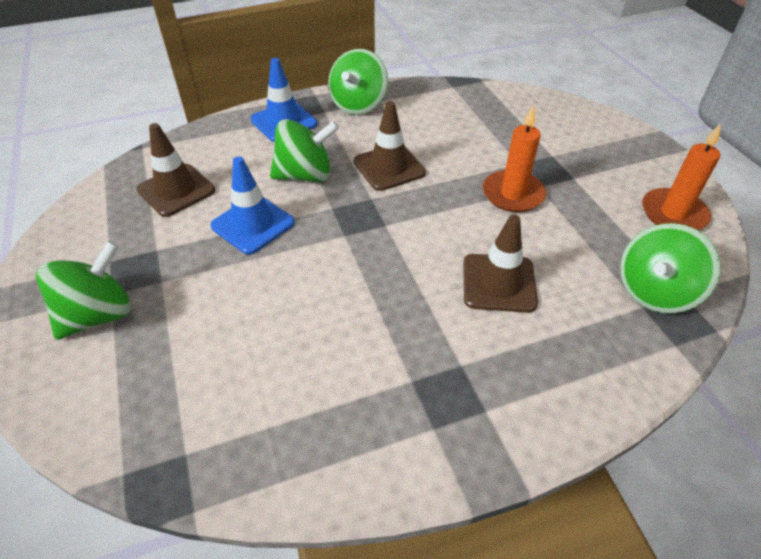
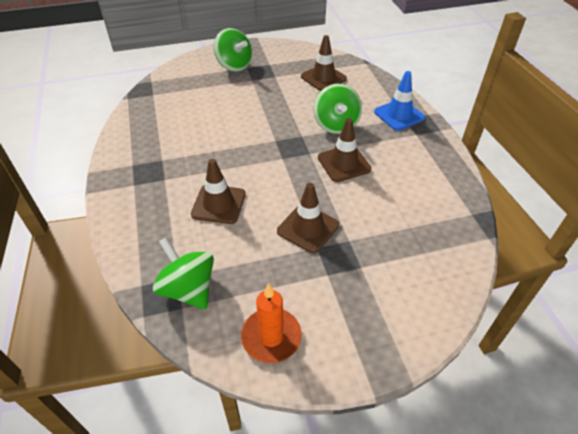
camera: 95 degrees right, 0 degrees up
blue traffic cone [210,156,295,254] -> none
green spinning top [328,49,388,115] -> none
orange candle [483,104,546,212] -> brown traffic cone [277,183,339,253]

